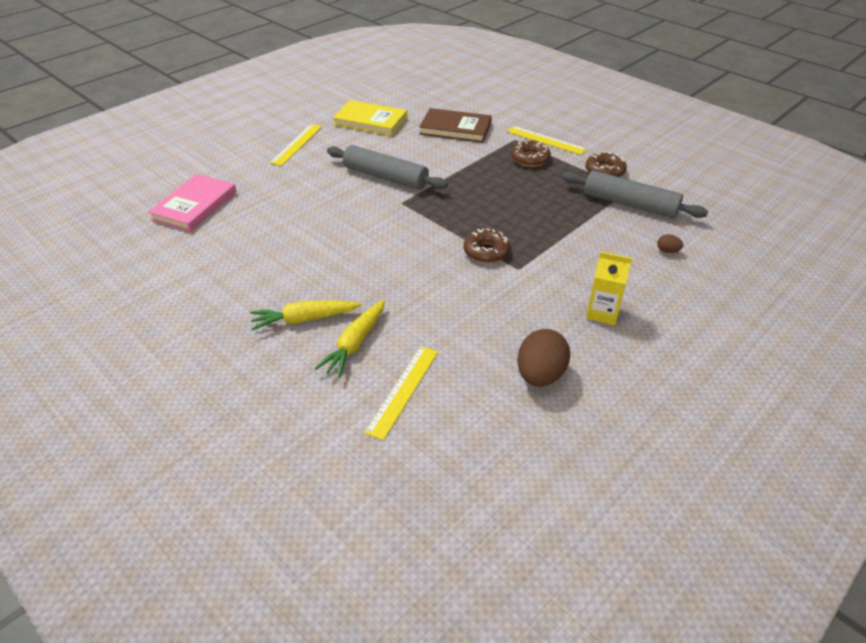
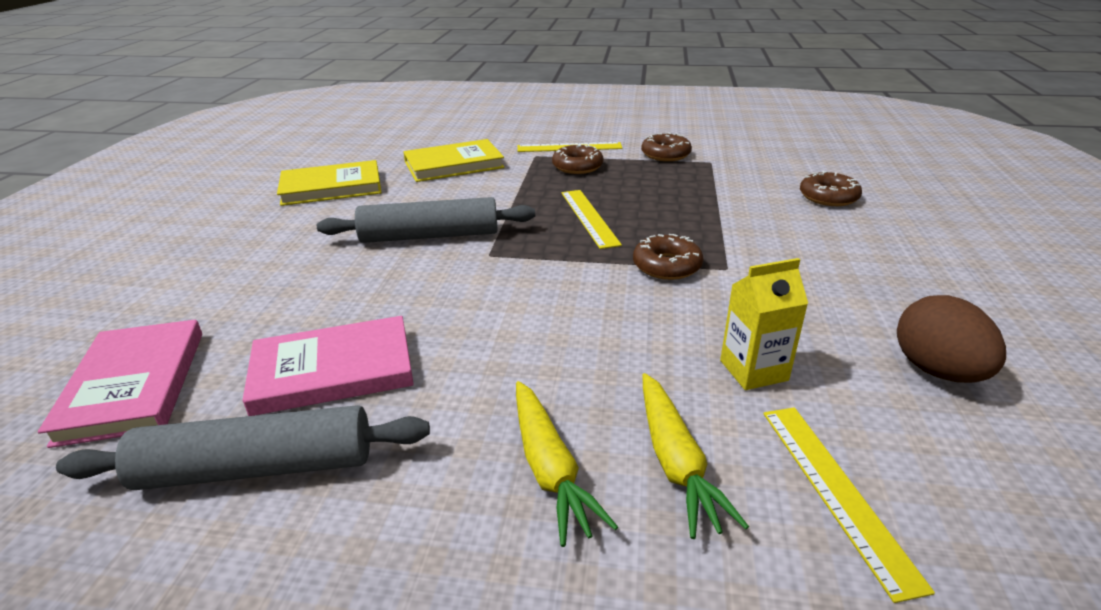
camera: 35 degrees left, 10 degrees down
yellow carrot [250,301,362,331] -> yellow carrot turned 60 degrees counterclockwise [516,381,618,547]
yellow ruler [270,124,322,166] -> yellow ruler moved to [561,190,622,249]
brown book [419,108,492,143] -> yellow book [403,139,505,182]
grey rolling pin [562,171,708,218] -> grey rolling pin moved to [56,405,430,490]
yellow carton [586,252,632,325] -> yellow carton moved to [720,258,808,390]
brown egg [657,234,683,253] -> brown donut [800,171,862,206]
none -> pink book [242,316,414,416]

